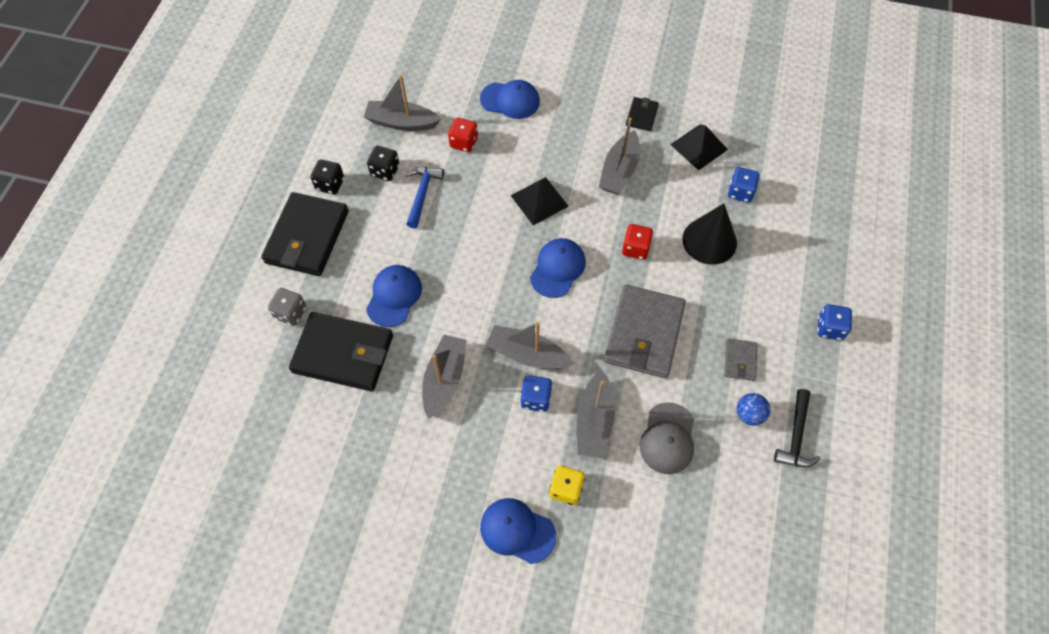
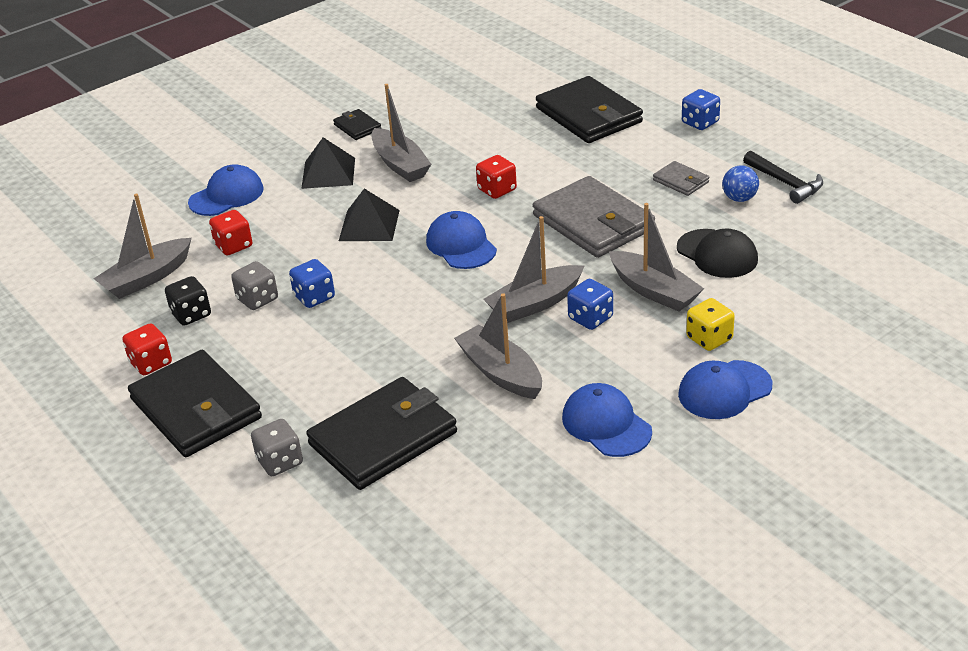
camera: 50 degrees left, 25 degrees down
black dice [311,159,344,195] -> red dice [122,323,172,375]
blue cap [366,265,422,327] -> blue cap moved to [562,383,652,457]
blue hammer [405,167,444,228] -> grey dice [231,261,278,310]
grey cap [640,402,694,474] -> black cap [677,228,758,278]
black pyramid [670,124,728,171] -> black pyramid moved to [301,137,355,189]
black cone [682,203,737,265] -> none
blue dice [728,167,760,203] -> blue dice moved to [289,259,335,308]
none -> black wallet [536,76,643,143]

